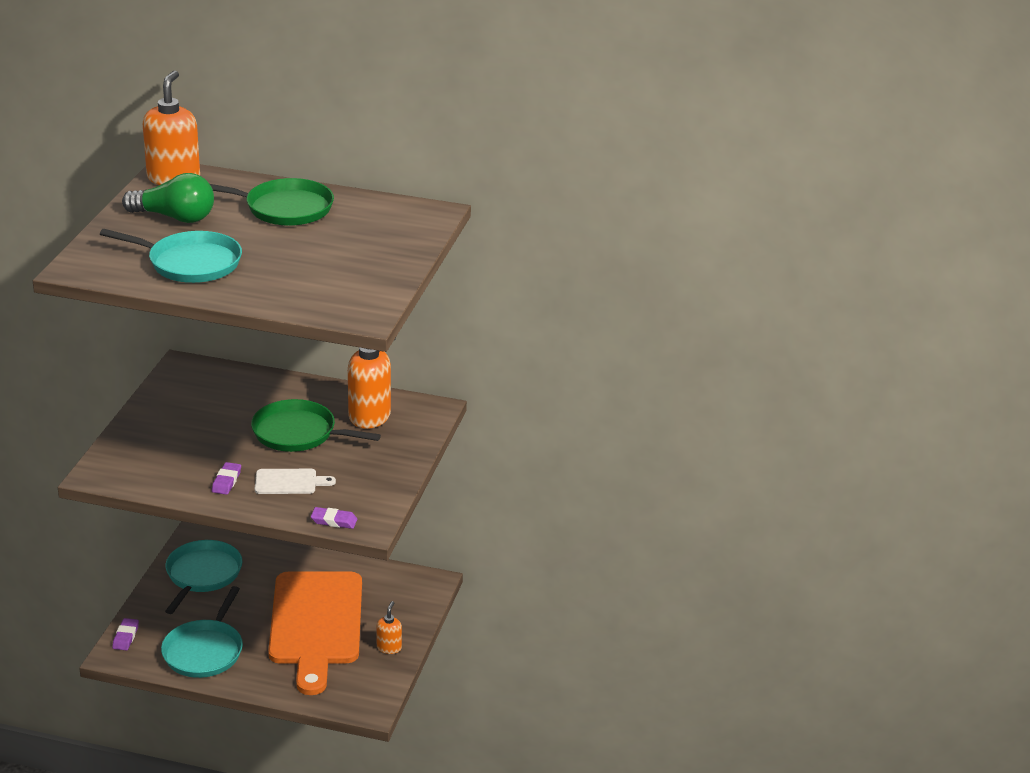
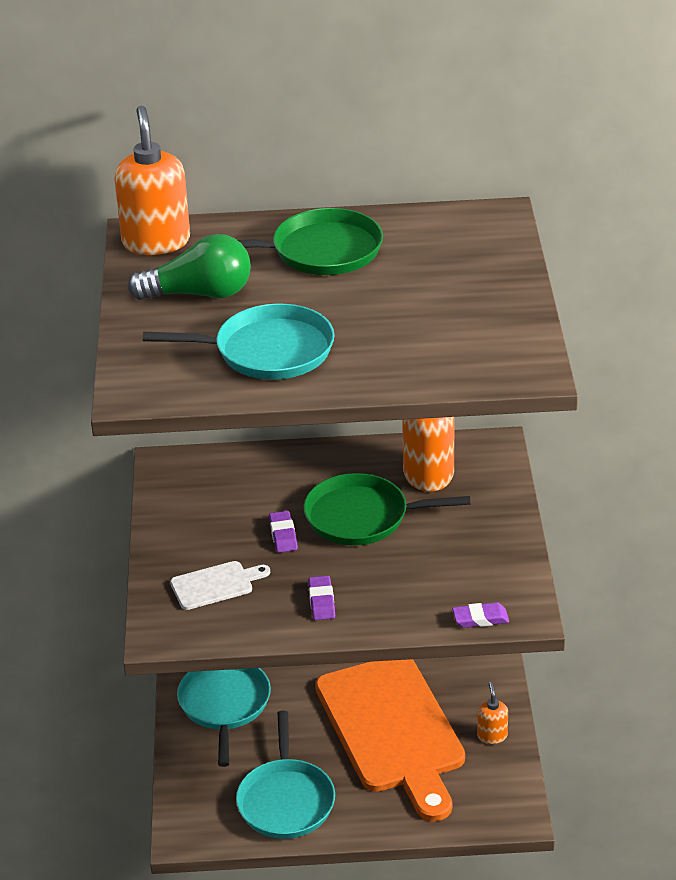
camera: 15 degrees left, 5 degrees up
purple eraser [112,618,139,650] -> purple eraser moved to [269,511,298,553]
white cutting board [255,469,336,494] -> white cutting board moved to [170,561,270,610]

